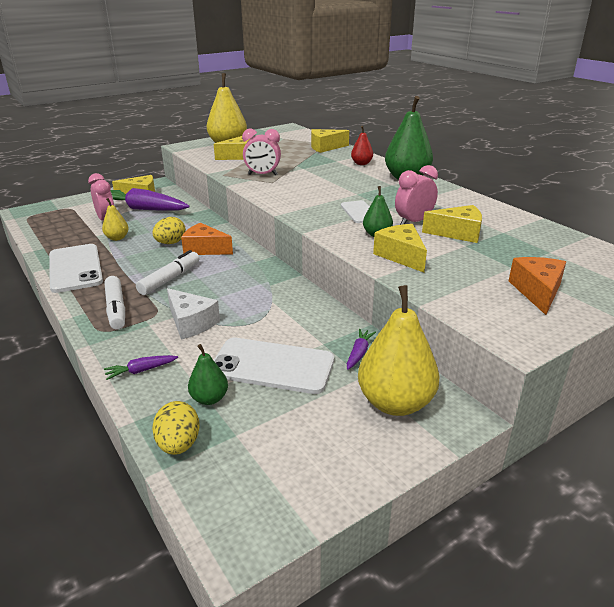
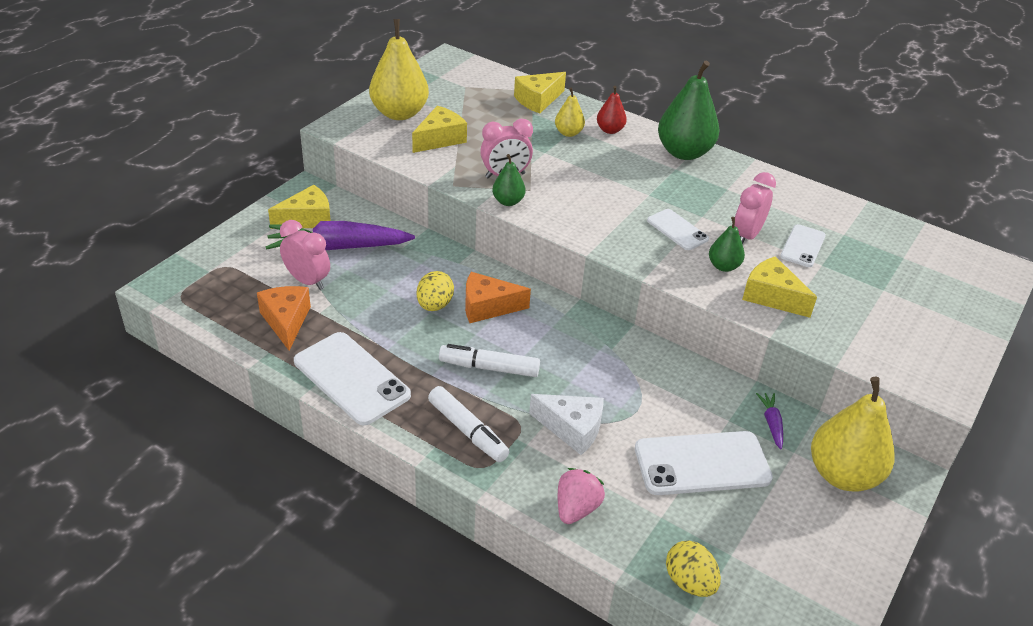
camera: 25 degrees left, 10 degrees up
yellow pear [102,198,129,241] -> yellow pear moved to [555,88,585,137]
purple carrot [104,355,178,380] -> pink strawberry [558,468,605,524]
white marker [136,250,200,295] -> white marker turned 90 degrees counterclockwise [439,344,540,377]
green pear [188,344,228,405] -> green pear moved to [492,154,526,206]
yellow cheese [422,205,482,243] -> white phone [780,224,826,267]
orange cheese [509,257,566,315] -> orange cheese moved to [257,286,311,350]

